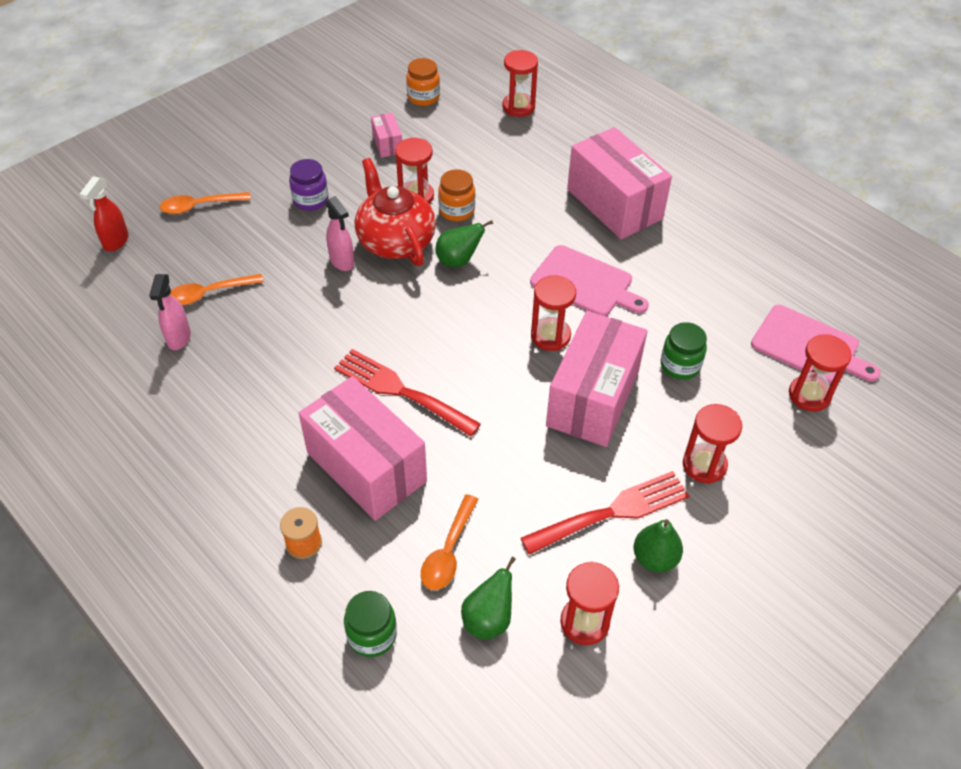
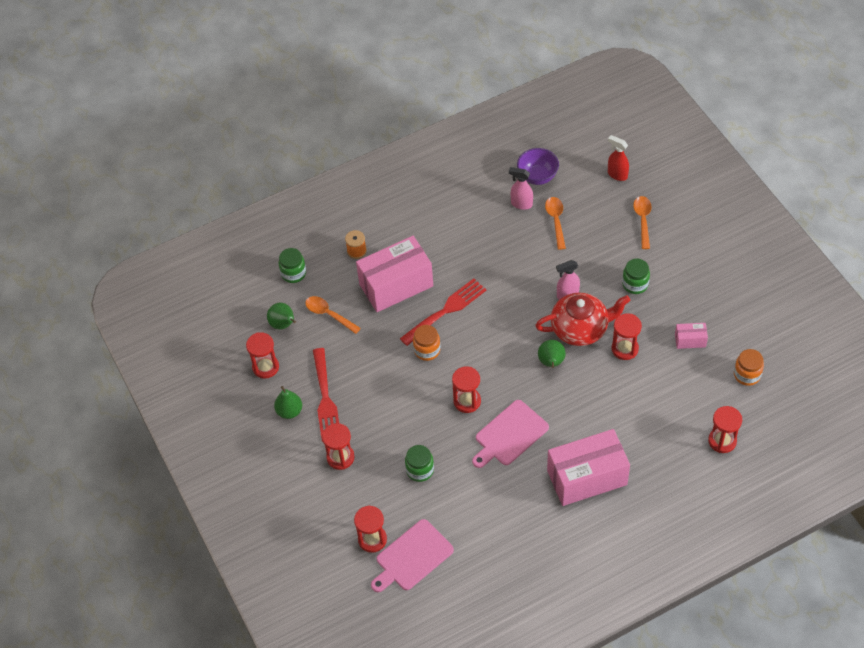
camera: 110 degrees right, 5 degrees up
purple jar [289,159,329,211] -> green jar [622,259,650,294]
orange jar [438,169,475,221] -> orange jar moved to [413,325,441,361]
pink box [546,311,648,447] -> none
none -> purple bowl [517,148,559,185]

